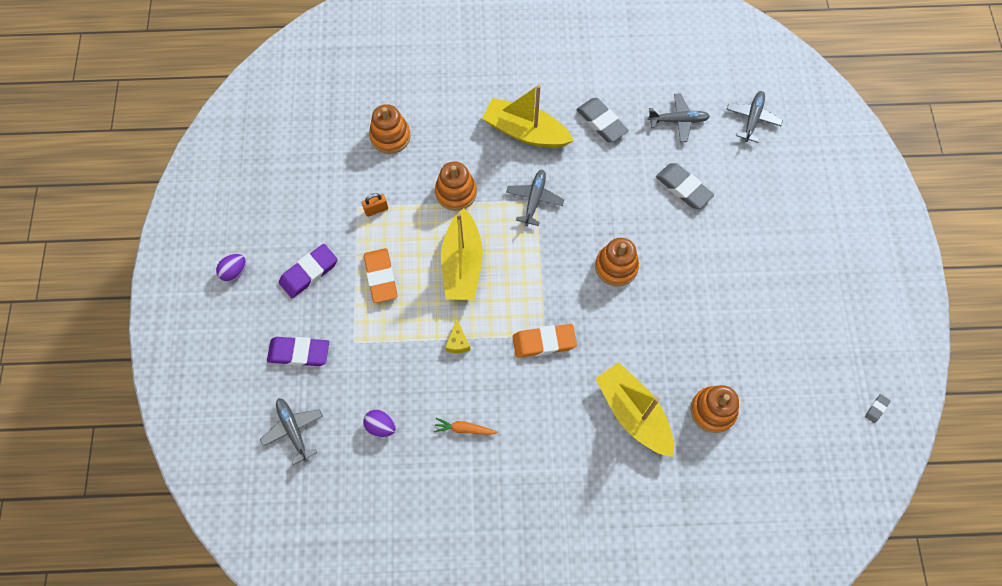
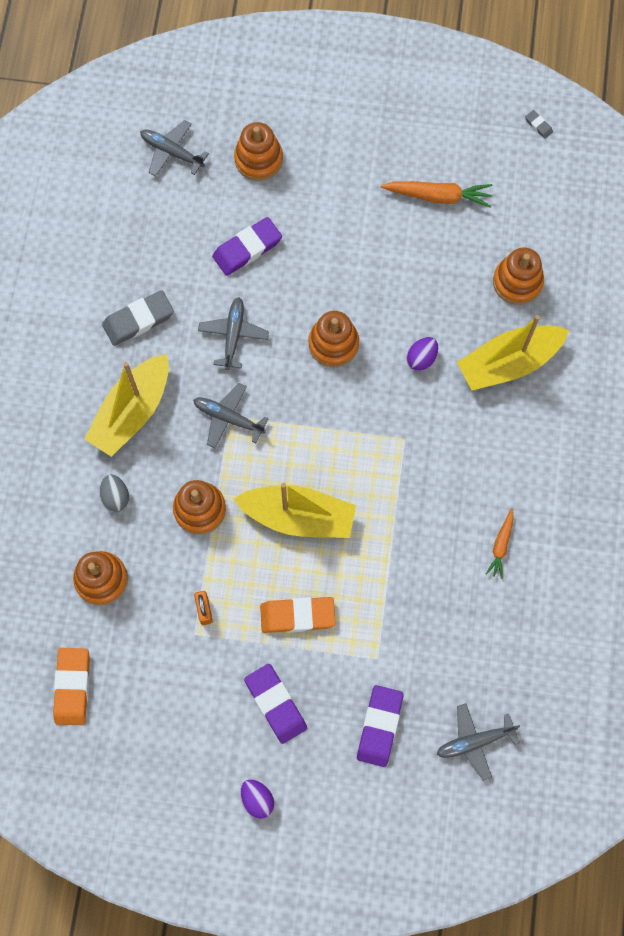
camera: 80 degrees left, 5 degrees up
purple egg [363,410,395,437] -> purple egg moved to [406,337,438,371]
yellow cheese [445,319,470,353] -> none
orange eraser [513,324,577,358] -> orange eraser moved to [53,648,90,725]
grey plane [648,94,710,142] -> grey plane moved to [198,297,269,370]
grey eraser [656,163,714,209] -> purple eraser [212,217,282,276]
none -> grey egg [99,474,129,512]
none -> orange stacking toy [234,122,283,181]
none -> orange carrot [381,181,492,208]

